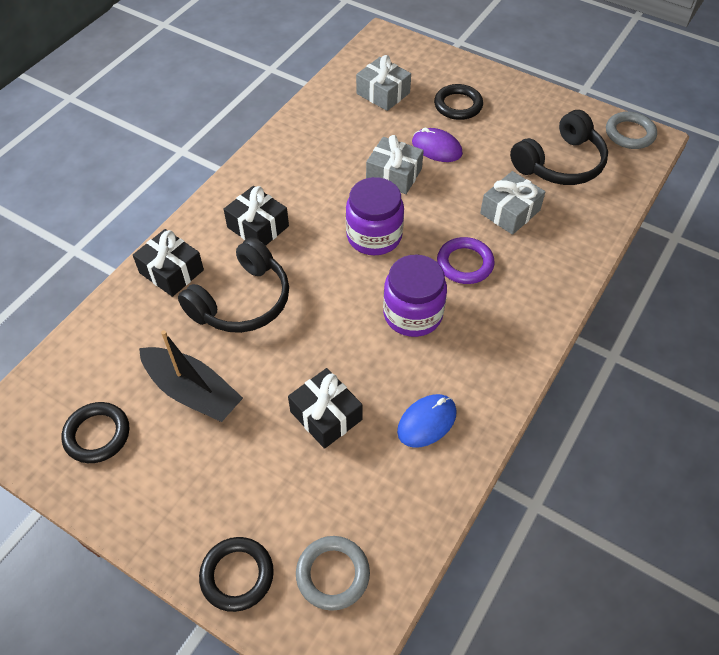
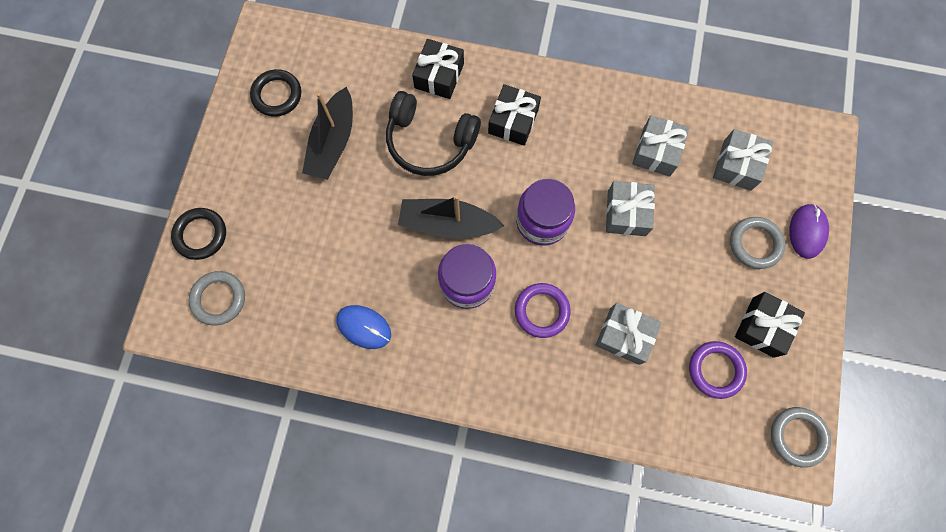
camera: 70 degrees right, 20 degrees up
black gift [288,368,362,449] -> black gift moved to [735,292,805,358]
purple mouse [412,128,463,162] -> purple mouse moved to [789,204,829,259]
black ring [434,84,483,120] -> grey ring [730,217,785,269]
black headphones [510,110,608,185] -> purple ring [689,341,747,399]
none -> black boat [398,195,504,239]
none -> grey gift [632,115,689,177]

